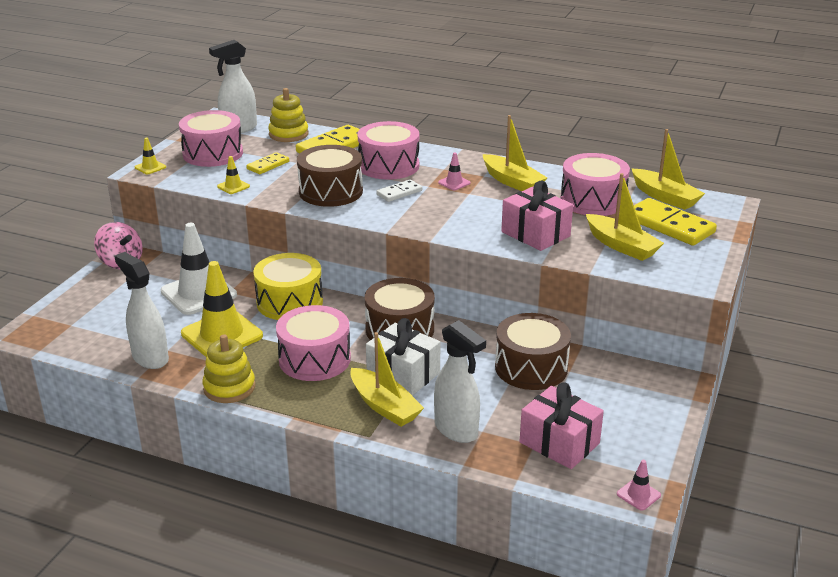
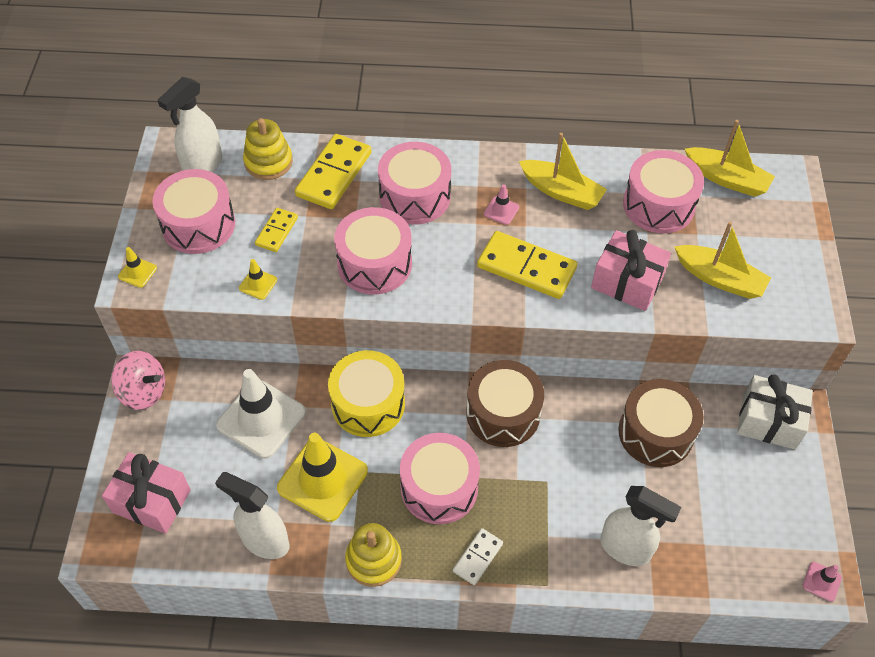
camera: 20 degrees left, 25 degrees up
brown drum [297,145,363,207] -> pink drum [334,207,412,295]
yellow boat [350,332,424,427] -> none
white gift [366,318,441,396] -> white gift moved to [737,374,813,450]
white domino [376,179,422,202] -> white domino moved to [453,528,503,585]
pink gift [519,383,604,469] -> pink gift moved to [102,452,191,534]
yellow domino [634,198,717,245] -> yellow domino moved to [477,231,578,299]

